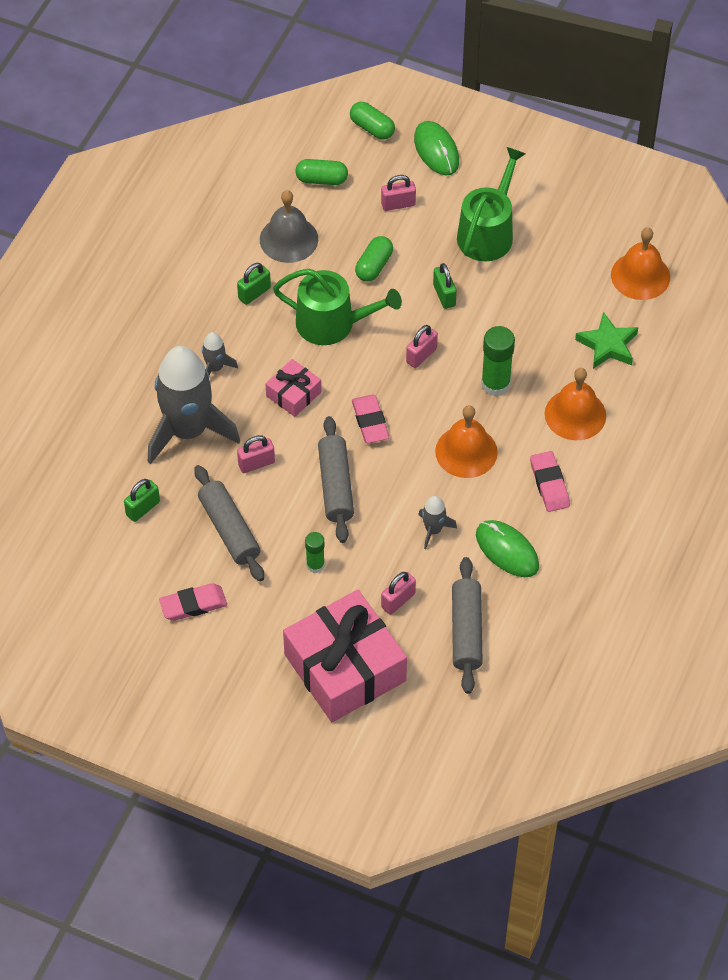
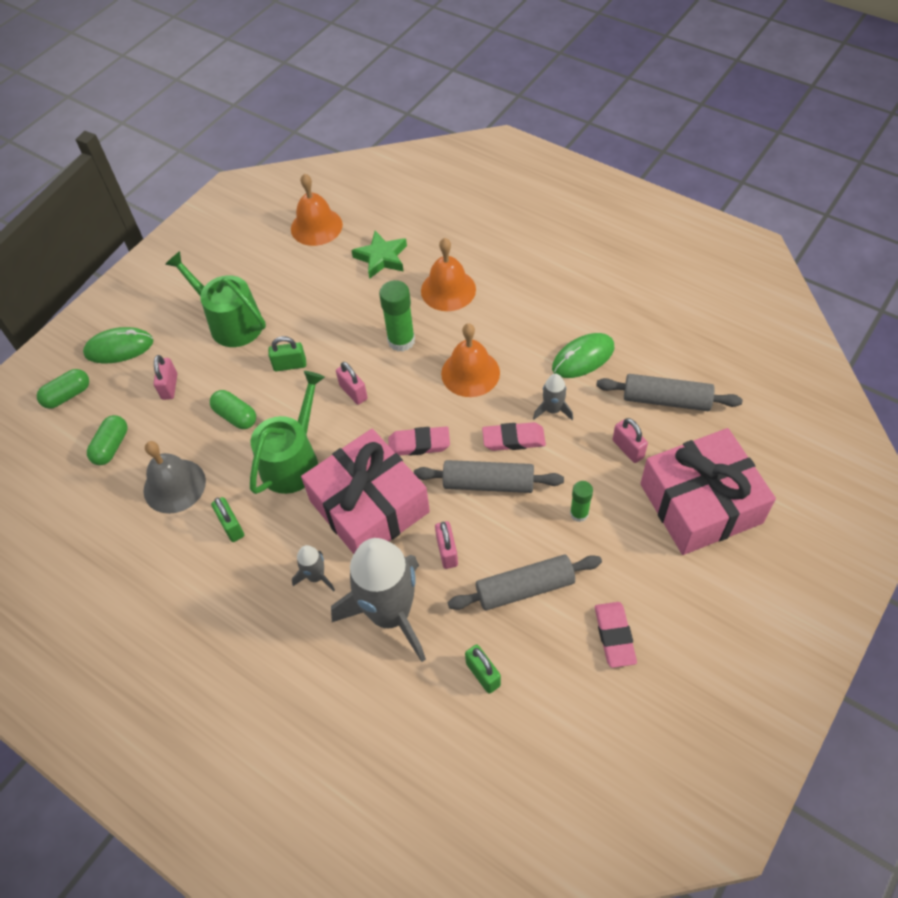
camera: 75 degrees left, 0 degrees up
pink gift [266,359,321,417] -> pink gift [301,429,430,554], size x2.12
pink eraser [530,451,570,512] -> pink eraser moved to [482,422,546,451]

